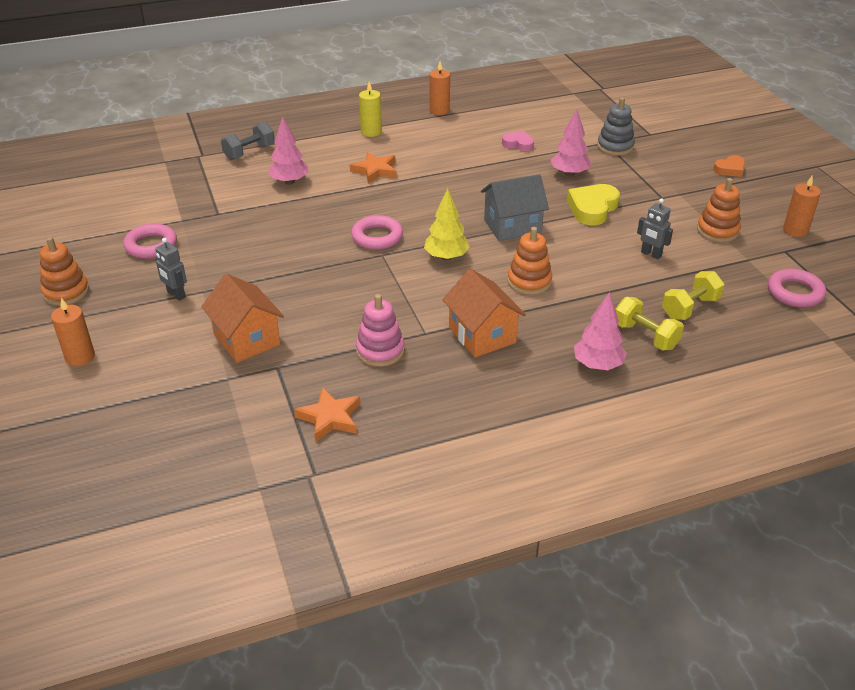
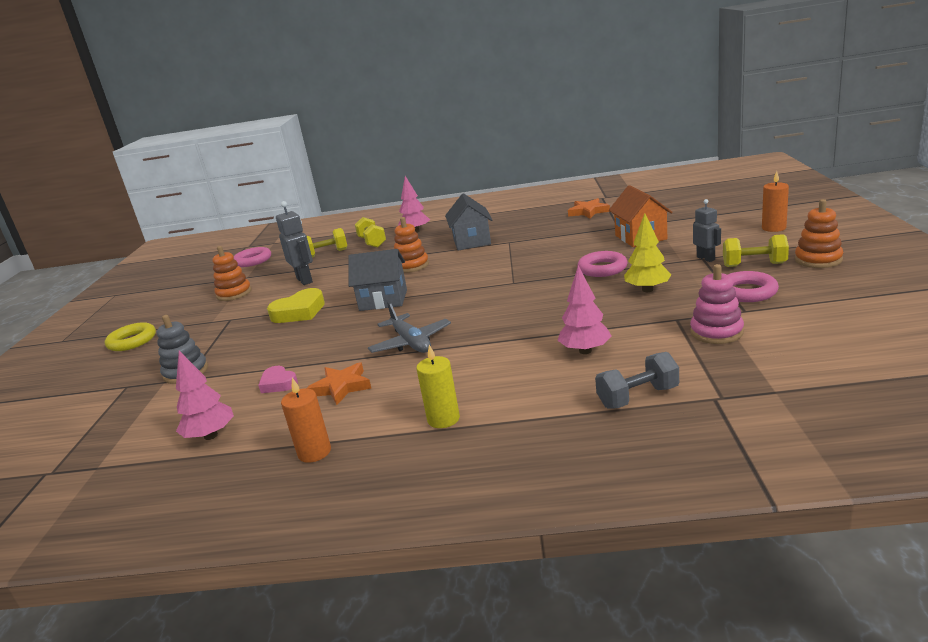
camera: 155 degrees left, 15 degrees down
orange star [350,152,397,184] -> orange star moved to [307,362,371,405]
pink ring [351,215,403,250] -> pink ring moved to [577,251,628,277]
pink stacking toy [356,294,405,367] -> pink stacking toy moved to [690,264,744,344]
yellow tree [424,188,470,261] -> yellow tree moved to [624,213,671,292]
orange house [443,269,526,358] -> grey house [445,193,492,250]
pink tree [551,109,591,176] -> pink tree moved to [176,351,234,440]
grey robot [637,198,673,259] -> grey robot [276,201,313,285], size x1.56
orange heart [713,155,745,177] -> yellow ring [105,322,156,351]
orange candle [783,176,821,237] -> none
none -> grey plane [368,302,451,353]
none -> yellow dumbbell [723,234,789,267]

